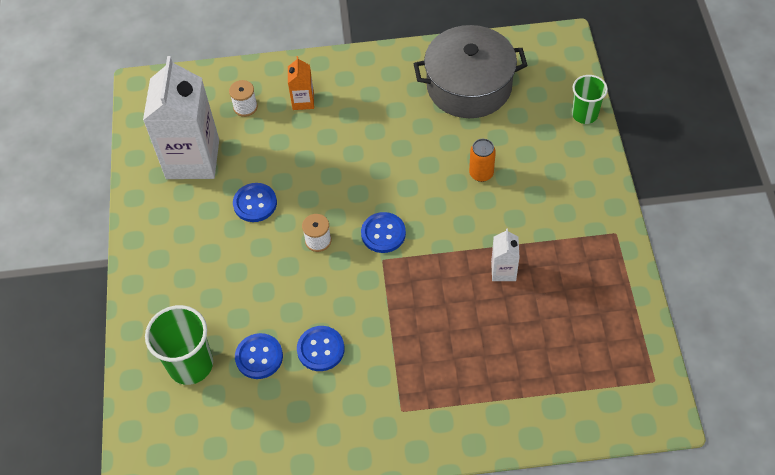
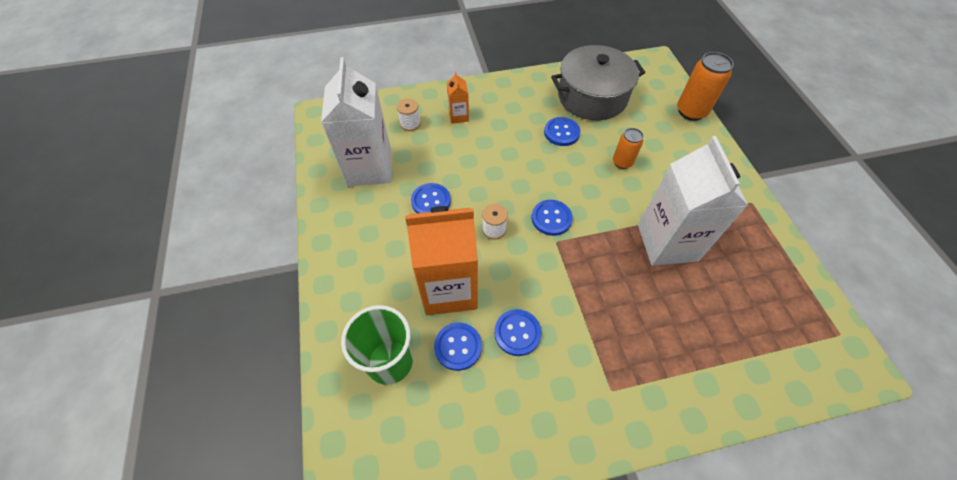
camera: 10 degrees left, 0 degrees up
white carton [491,228,520,281] -> white carton [638,136,748,266], size x2.22
green cup [572,75,608,124] -> orange can [677,52,734,121]
none -> orange carton [405,206,478,315]
none -> blue button [544,117,580,146]

